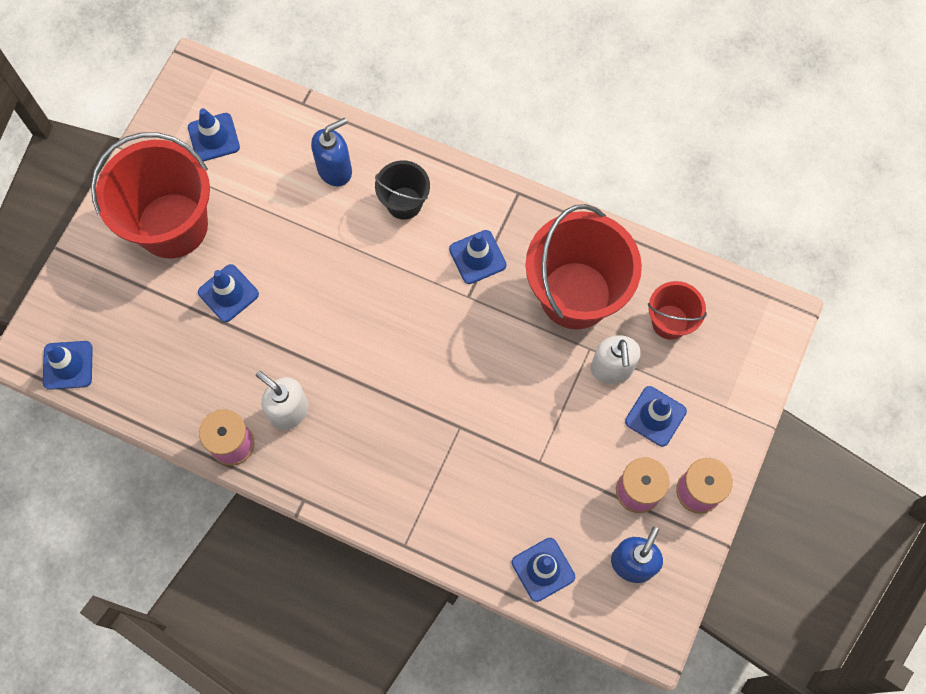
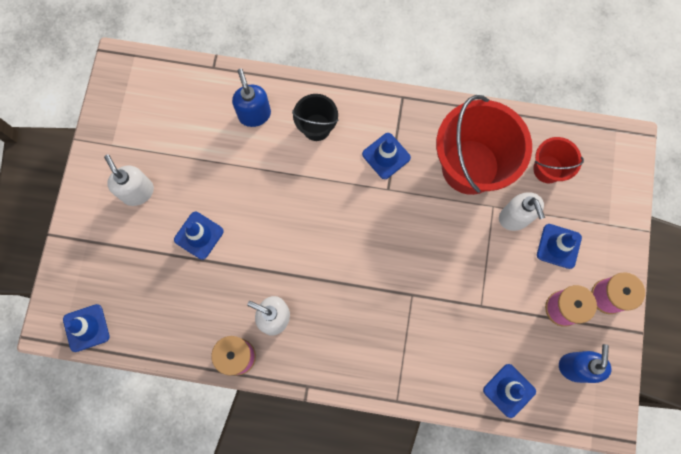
camera: 15 degrees left, 5 degrees up
red bucket [91,132,210,258] -> white soap dispenser [104,154,154,206]
blue traffic cone [188,108,240,162] -> none
blue soap dispenser [311,118,352,186] -> blue soap dispenser turned 60 degrees counterclockwise [232,69,271,127]

